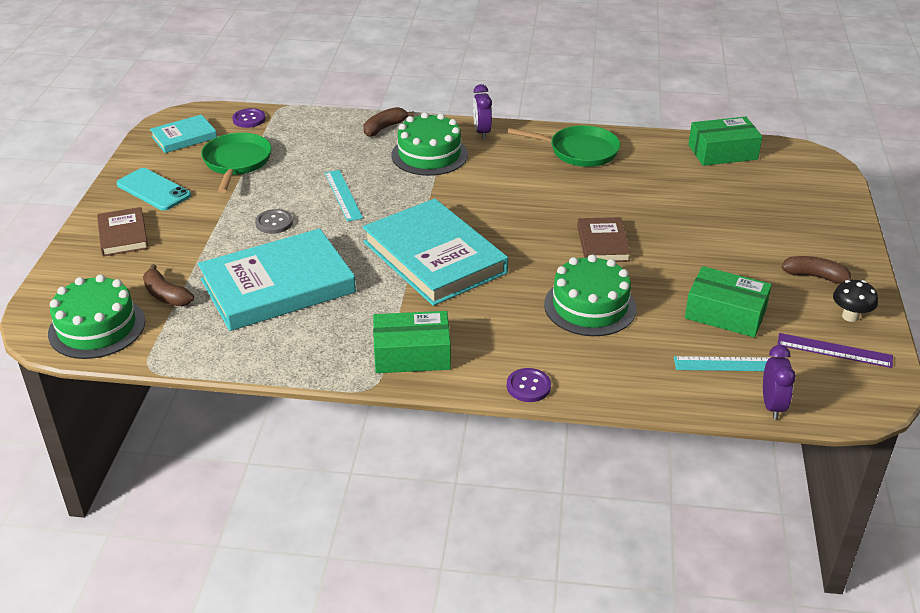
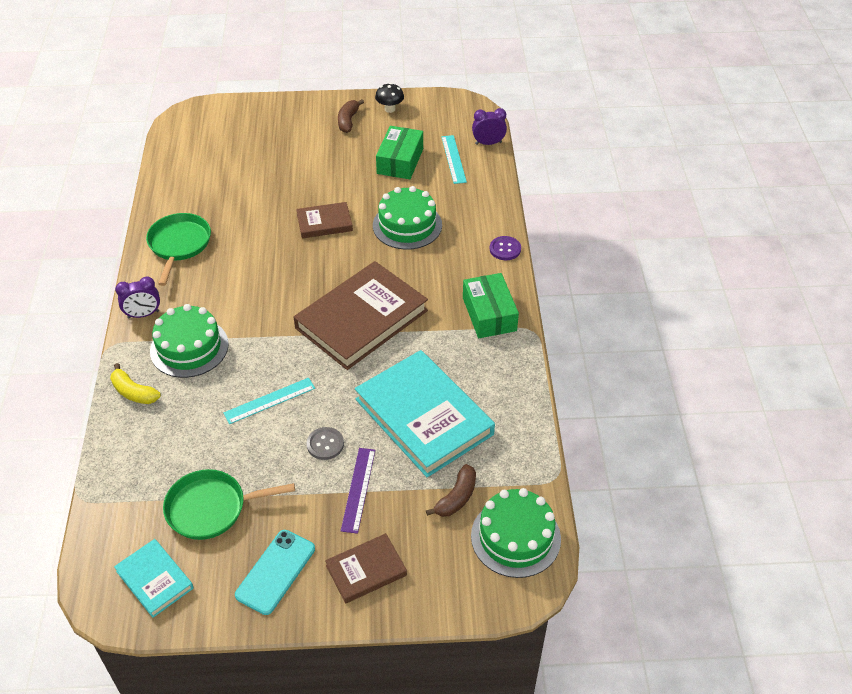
camera: 100 degrees left, 10 degrees up
purple button [232,108,265,128] -> none
brown banana [363,107,414,137] -> yellow banana [110,363,161,404]
turquoise book [363,198,508,306] -> brown book [294,261,428,370]
green box [688,117,762,166] -> none
purple ruler [777,333,893,368] -> purple ruler moved to [341,448,375,534]

